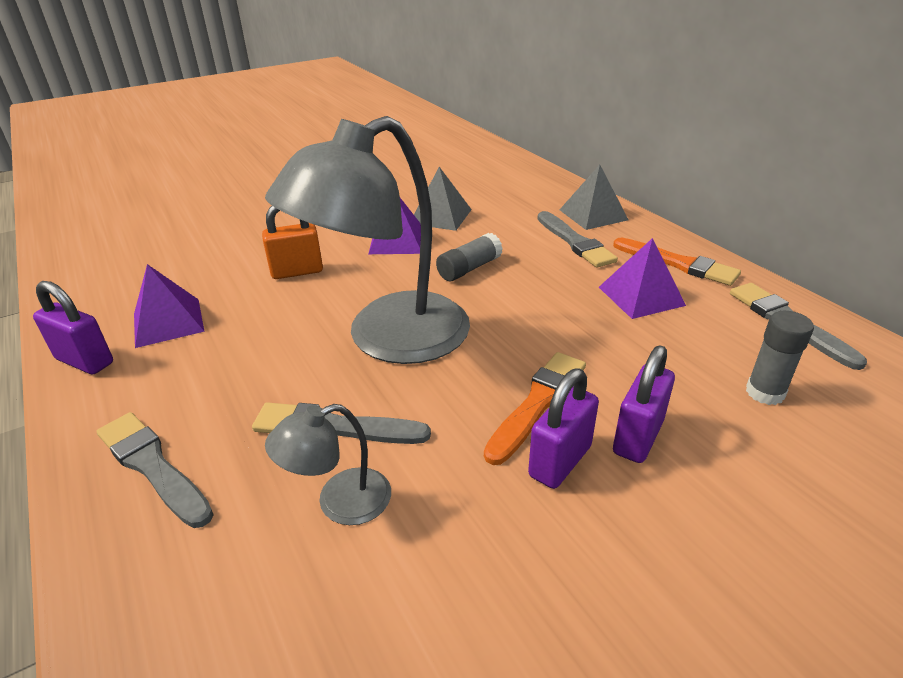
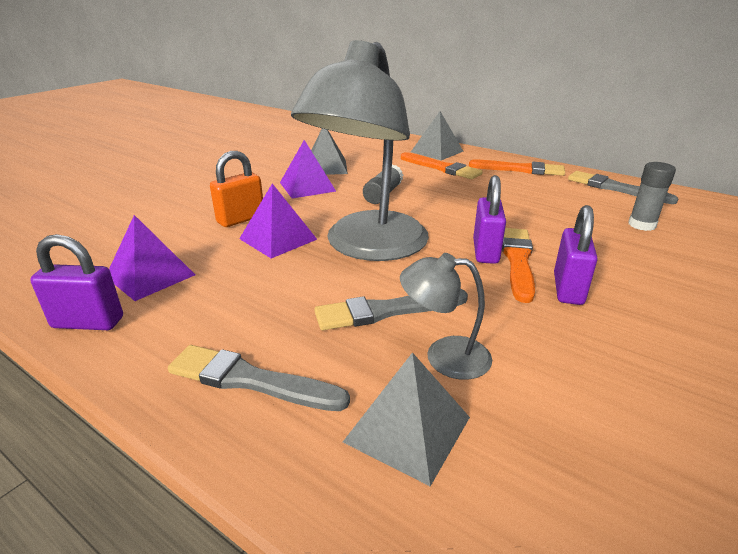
camera: 25 degrees left, 5 degrees down
grey lamp [265,404,391,525] -> grey lamp turned 60 degrees clockwise [400,253,492,380]
grey brush [537,211,618,268] -> orange brush [401,152,483,179]
purple pyramid [599,238,686,319] -> purple pyramid moved to [239,183,317,258]
purple padlock [613,346,675,463] -> purple padlock moved to [473,175,506,264]
none -> grey pyramid [343,352,470,486]

